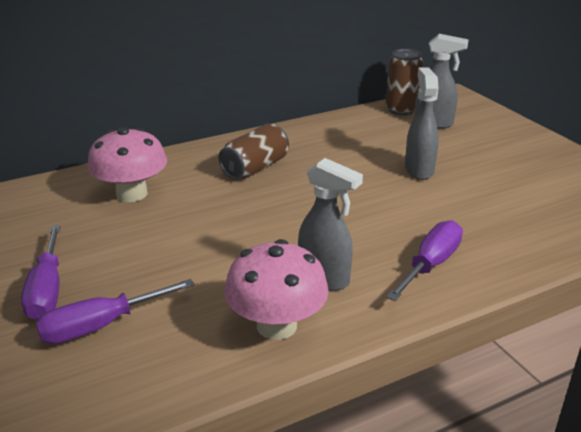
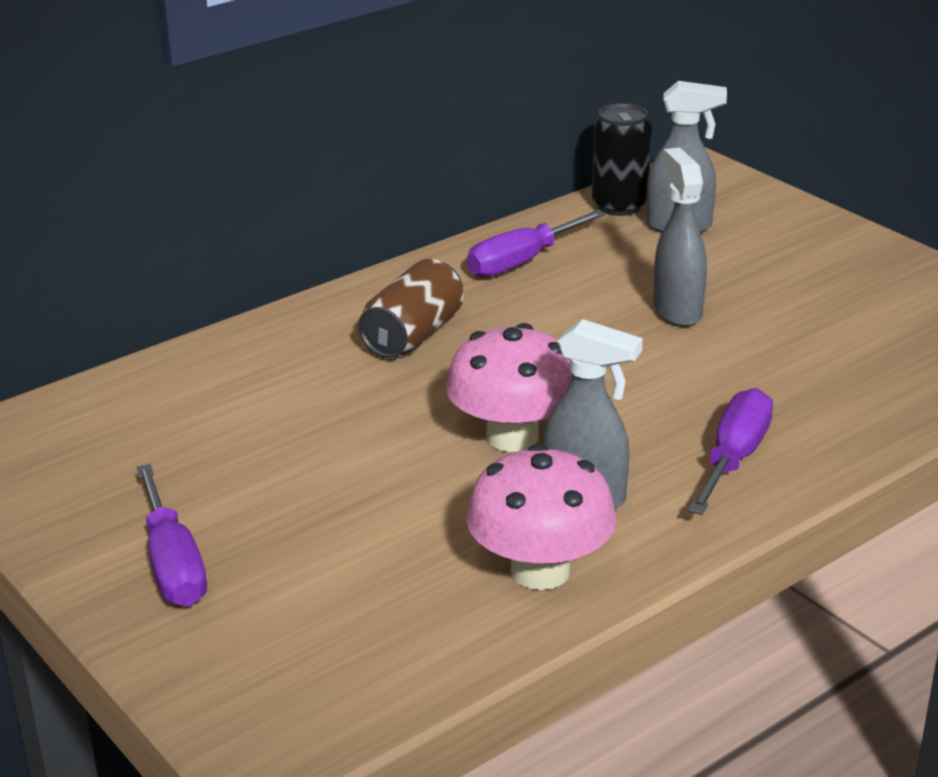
camera: 10 degrees left, 0 degrees up
purple screwdriver [36,279,194,344] -> purple screwdriver moved to [467,210,606,277]
pink mushroom [88,127,167,202] -> pink mushroom moved to [446,323,572,452]
brown can [386,49,423,115] -> black can [592,103,652,216]

